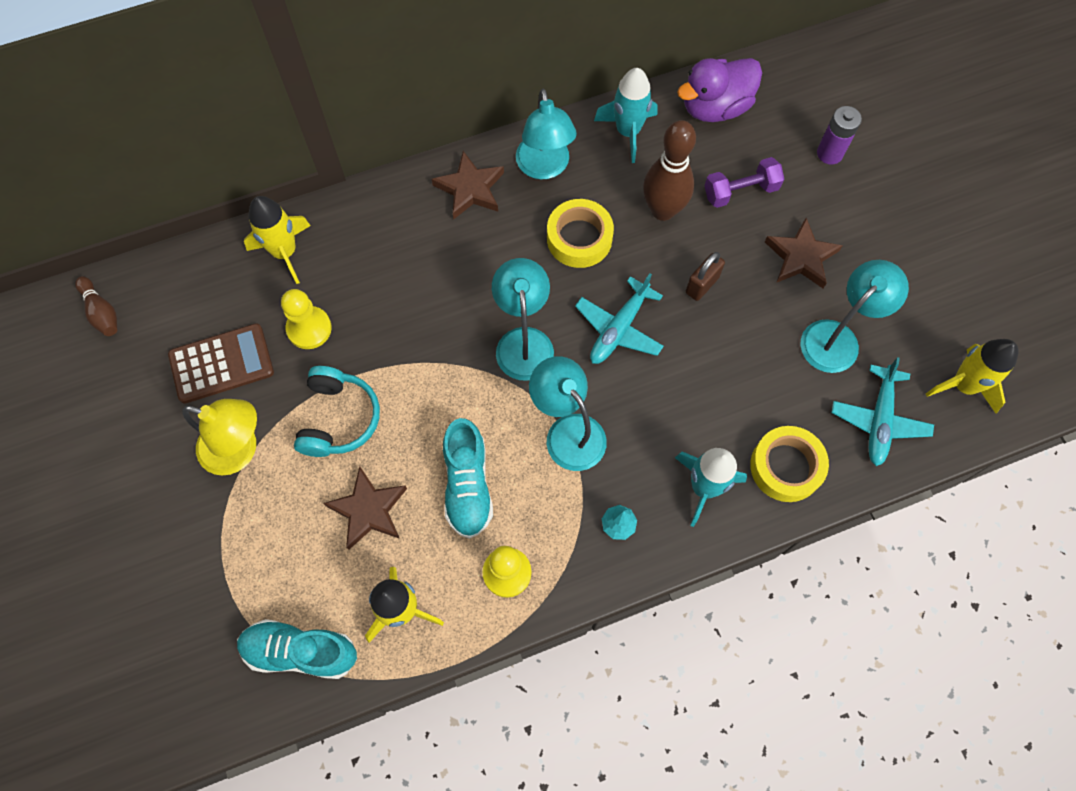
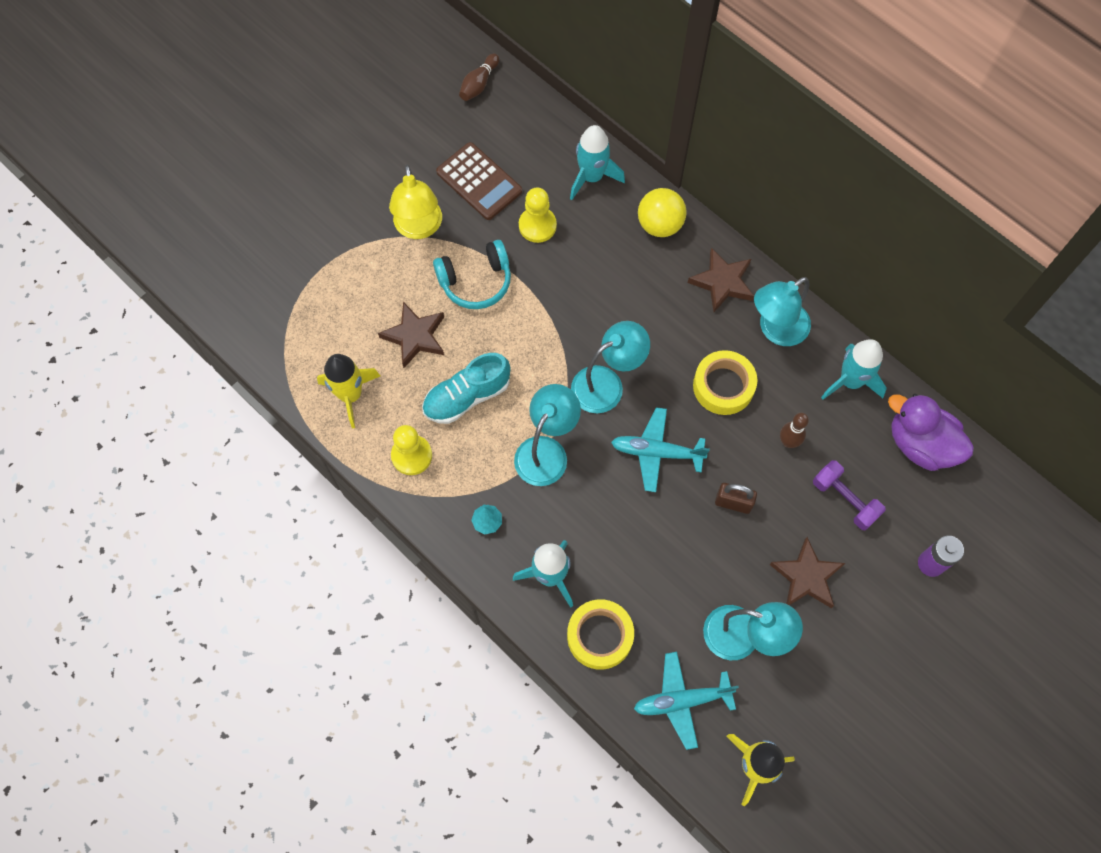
camera: 65 degrees right, 0 degrees up
turquoise shoe [237,619,357,679] -> none
yellow rocket [244,196,311,284] -> turquoise rocket [570,125,625,200]
brown bowling pin [643,120,696,221] -> brown bowling pin [780,413,809,448], size x0.54
none -> yellow ball [638,188,687,237]

